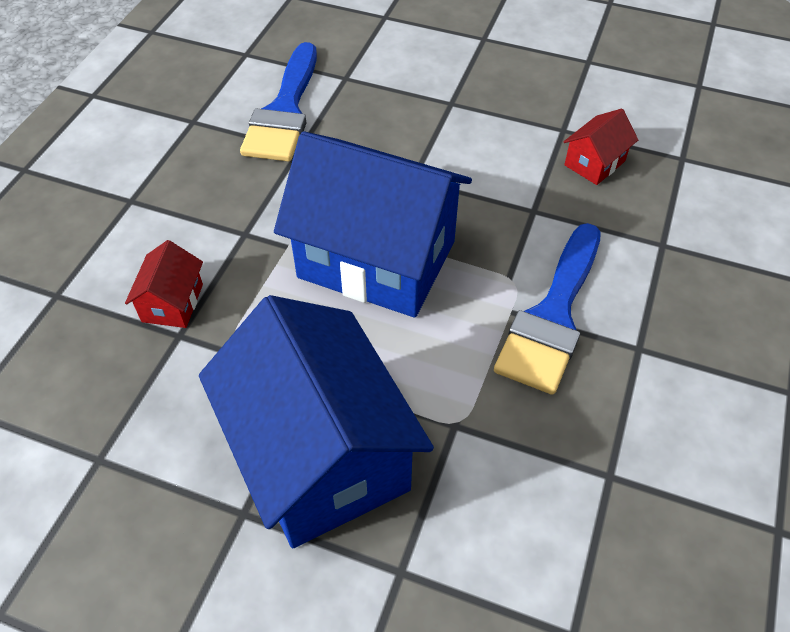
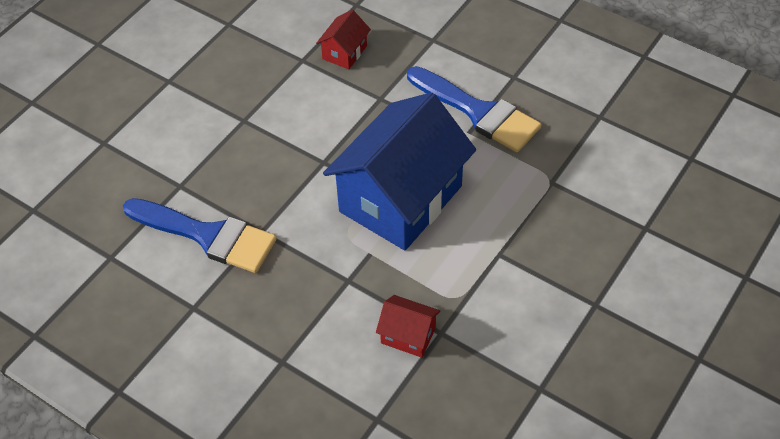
camera: 75 degrees left, 0 degrees up
blue house [199,295,434,548] -> none
red house [563,109,638,185] -> red house turned 60 degrees clockwise [316,10,371,69]

